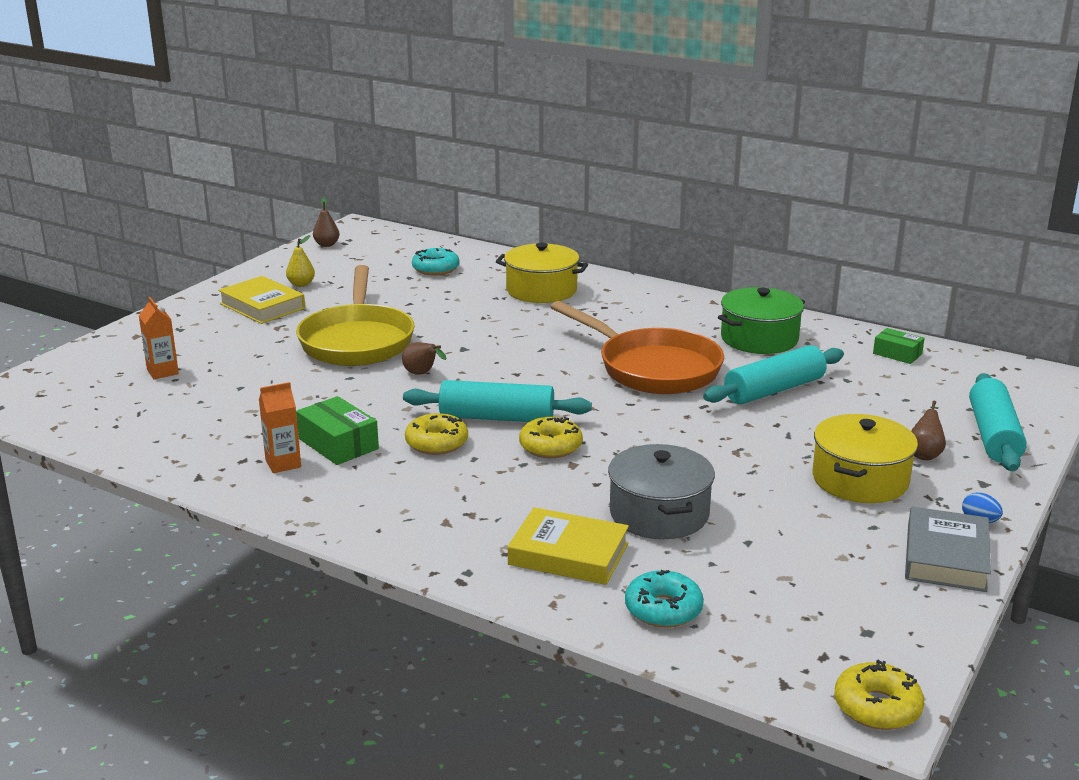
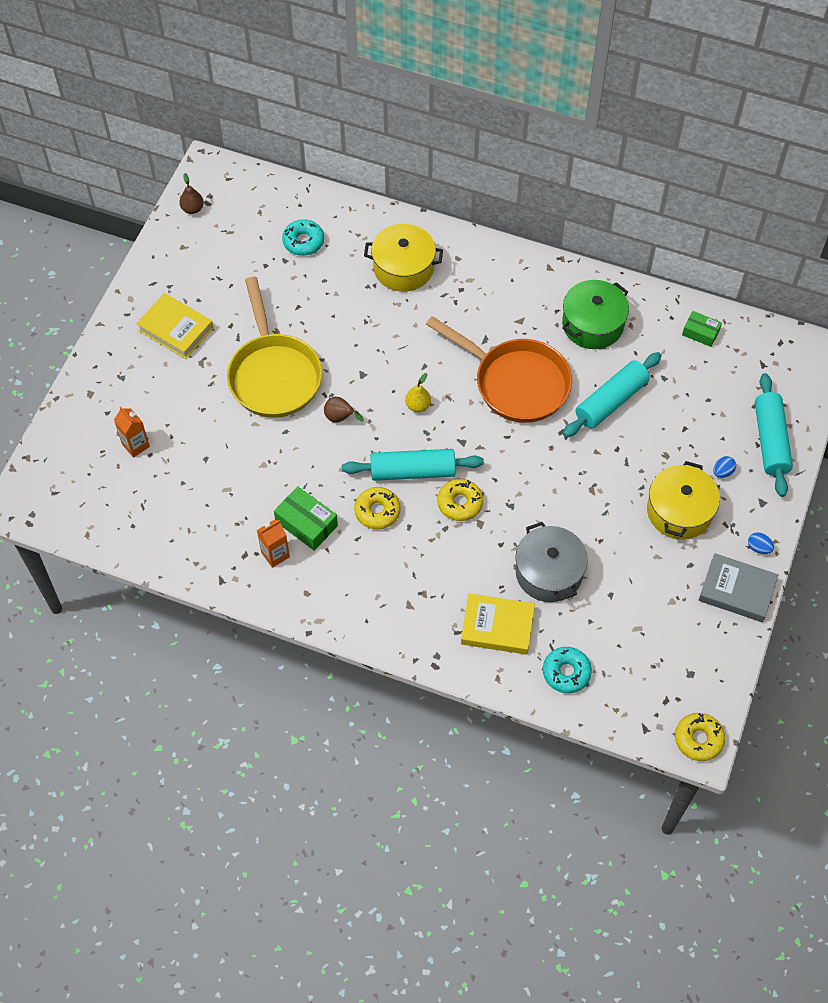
camera: 10 degrees left, 35 degrees up
yellow pear [286,235,315,287] -> yellow pear moved to [405,373,431,412]
grey book [905,507,991,592] -> grey book turned 75 degrees counterclockwise [699,553,778,622]
brown pear [911,401,946,460] -> blue egg [713,456,736,478]

